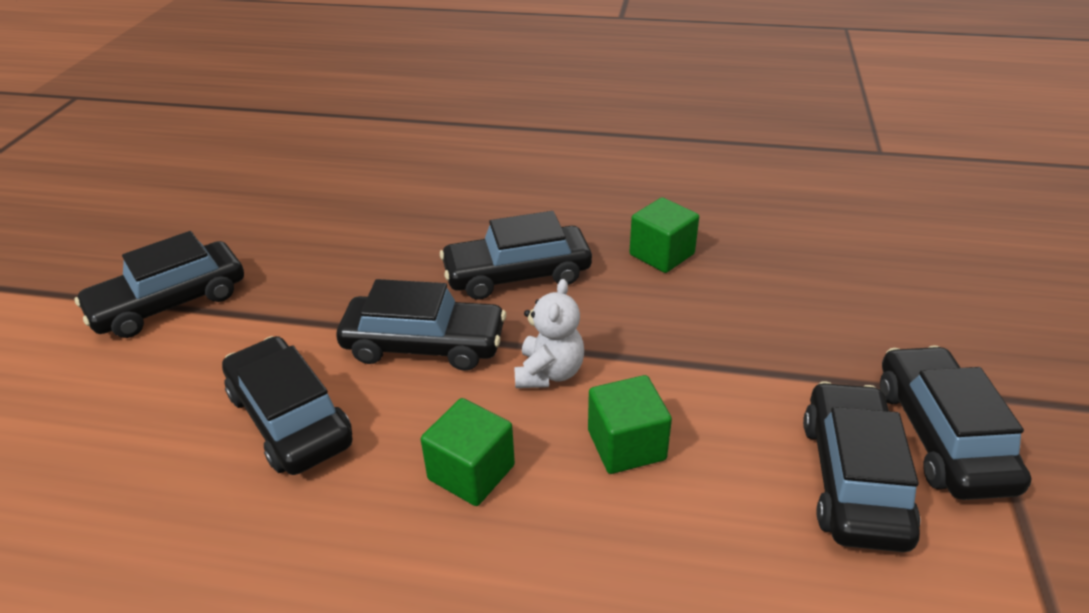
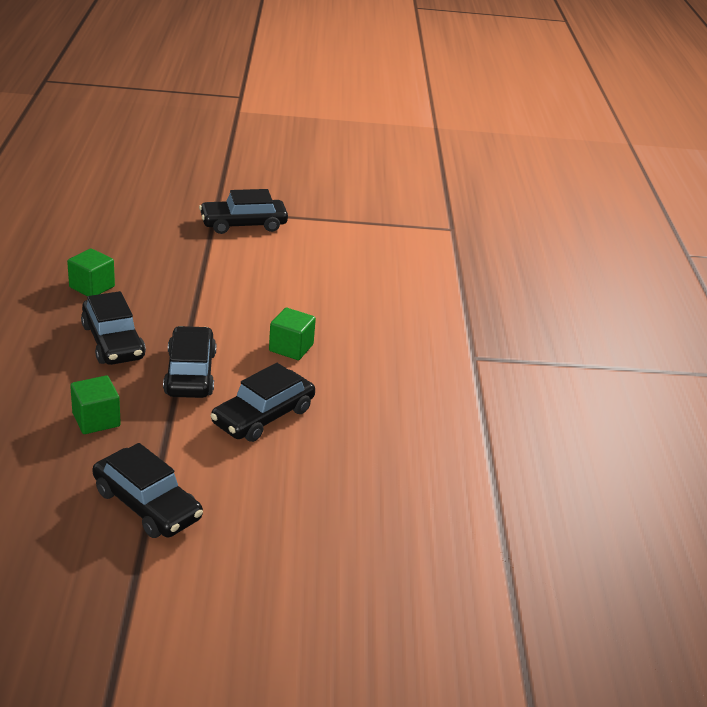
camera: 105 degrees left, 5 degrees down
white teddy bear [514,279,584,388] -> none
green cube [588,375,672,474] -> green cube moved to [70,376,121,434]
black car [803,381,920,552] -> none

